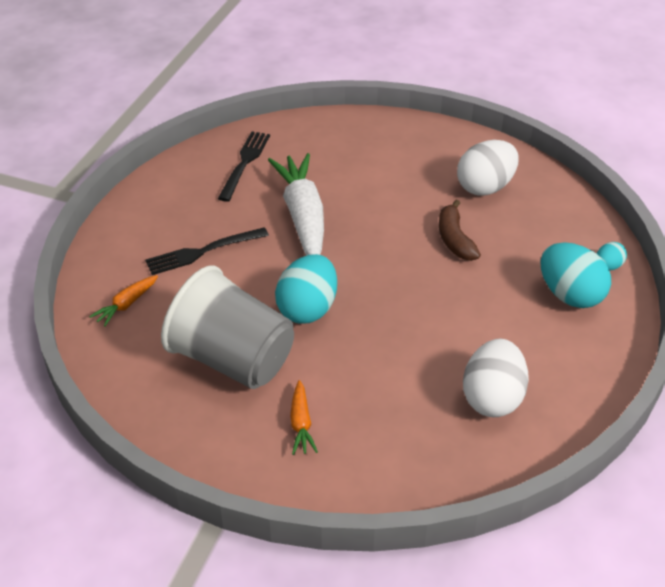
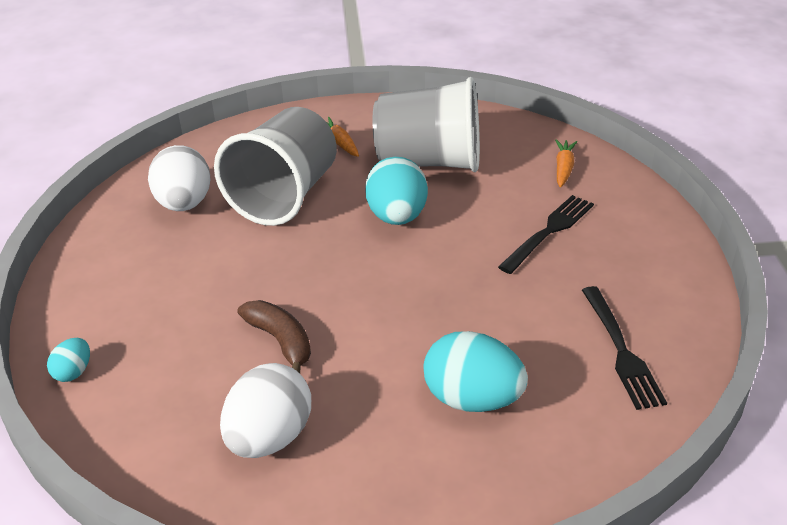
camera: 155 degrees right, 5 degrees down
white carrot [268,153,324,256] -> none
turquoise egg [540,242,611,308] -> turquoise egg moved to [424,331,528,412]
none -> grey cup [214,107,337,226]

